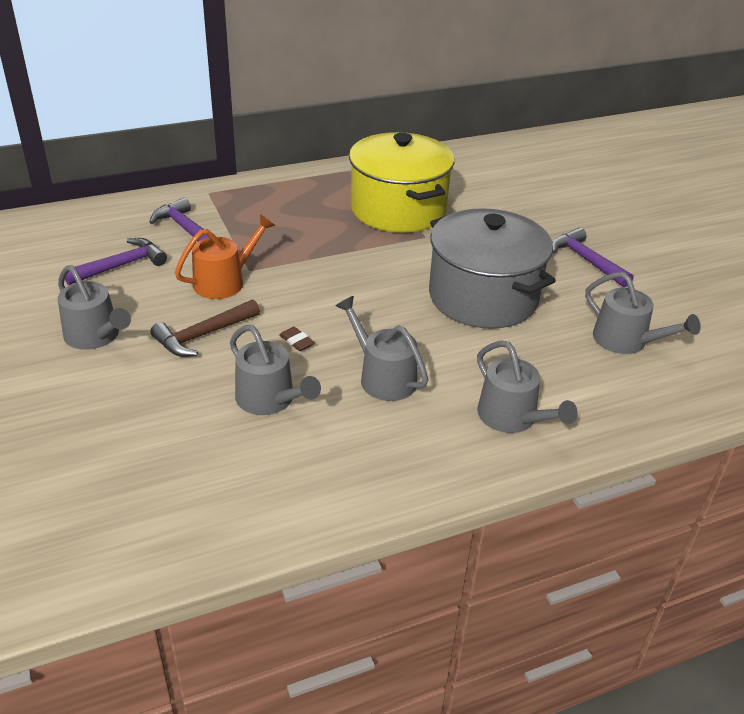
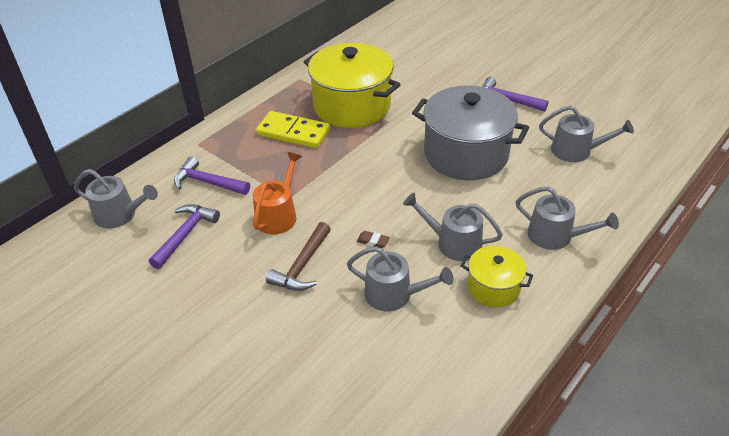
camera: 25 degrees left, 5 degrees up
grey watering can [58,265,131,350] -> grey watering can moved to [74,169,158,229]
none -> yellow domino [256,111,330,148]
none -> yellow pot [461,246,533,308]

